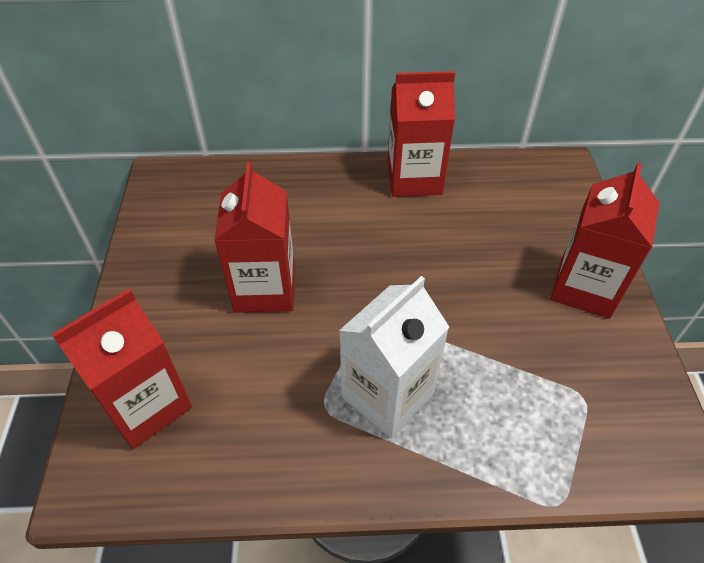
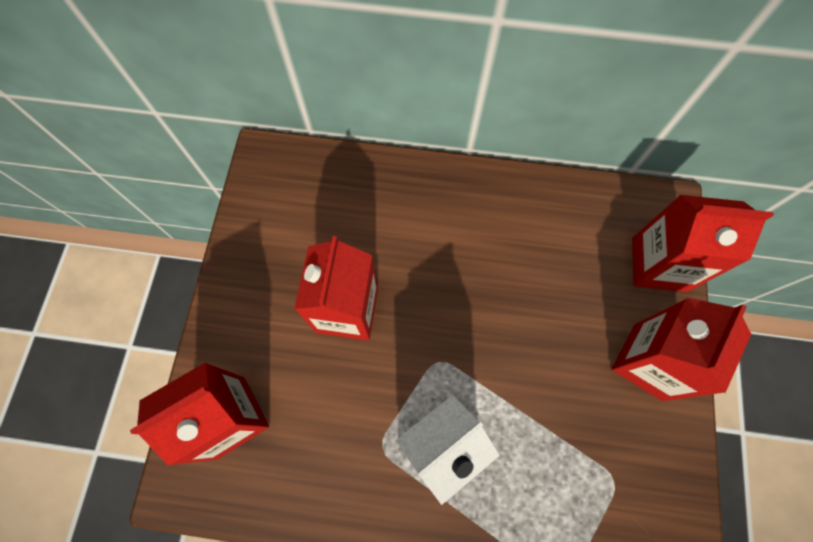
camera: 10 degrees right, 20 degrees up
red carton [387,71,455,197] -> red carton moved to [632,195,774,292]

